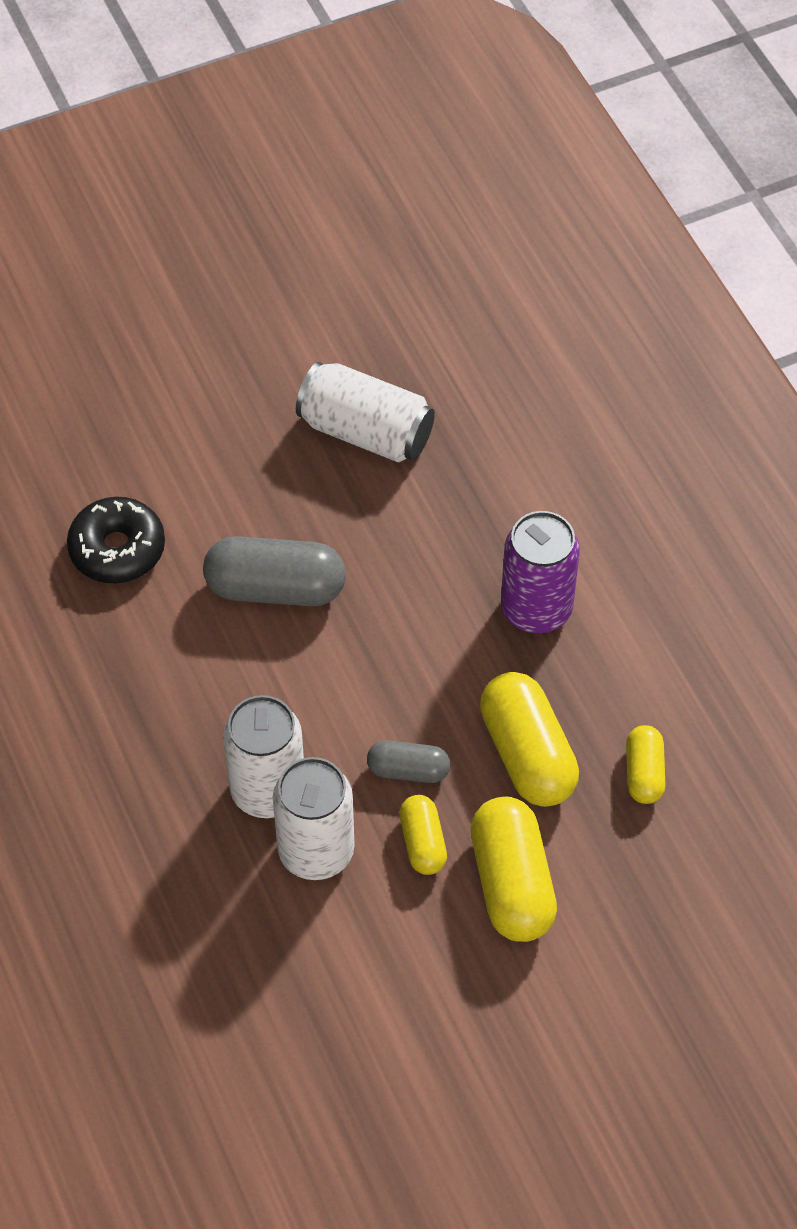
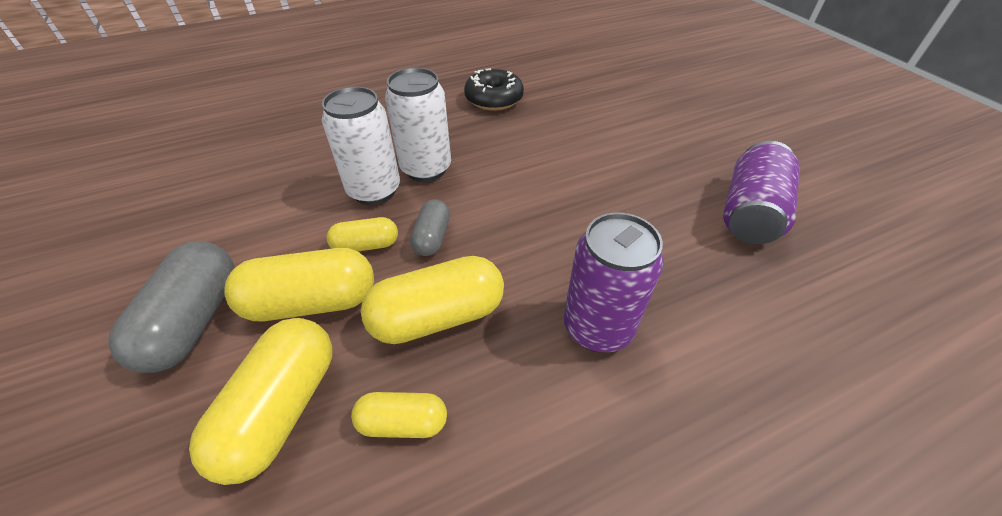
camera: 90 degrees right, 10 degrees down
black donut [67,497,165,583] -> black donut moved to [464,68,524,111]
grey capsule [203,536,346,606] -> grey capsule moved to [108,242,234,373]
white can [296,362,435,462] -> purple can [723,141,800,244]
none -> yellow capsule [189,318,333,485]

